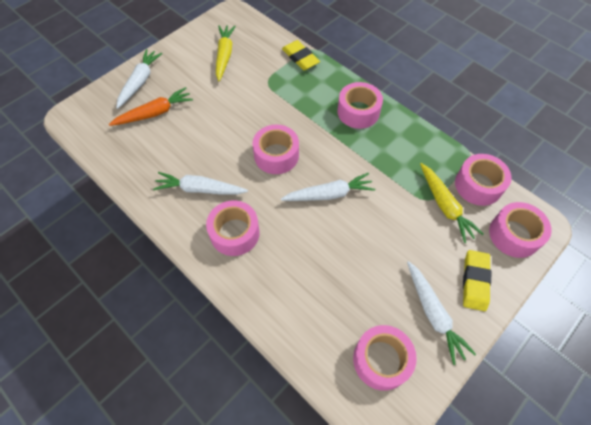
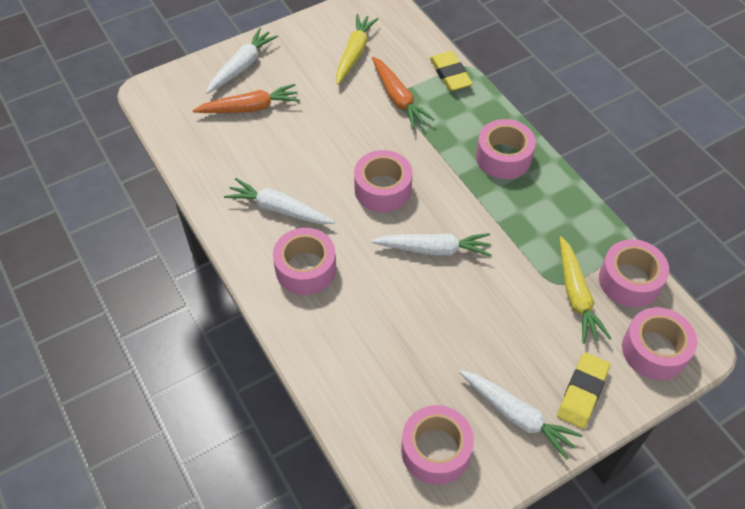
camera: 15 degrees right, 5 degrees down
white carrot [407,261,476,365] -> white carrot turned 45 degrees counterclockwise [459,370,583,460]
none -> orange carrot [372,57,434,129]

